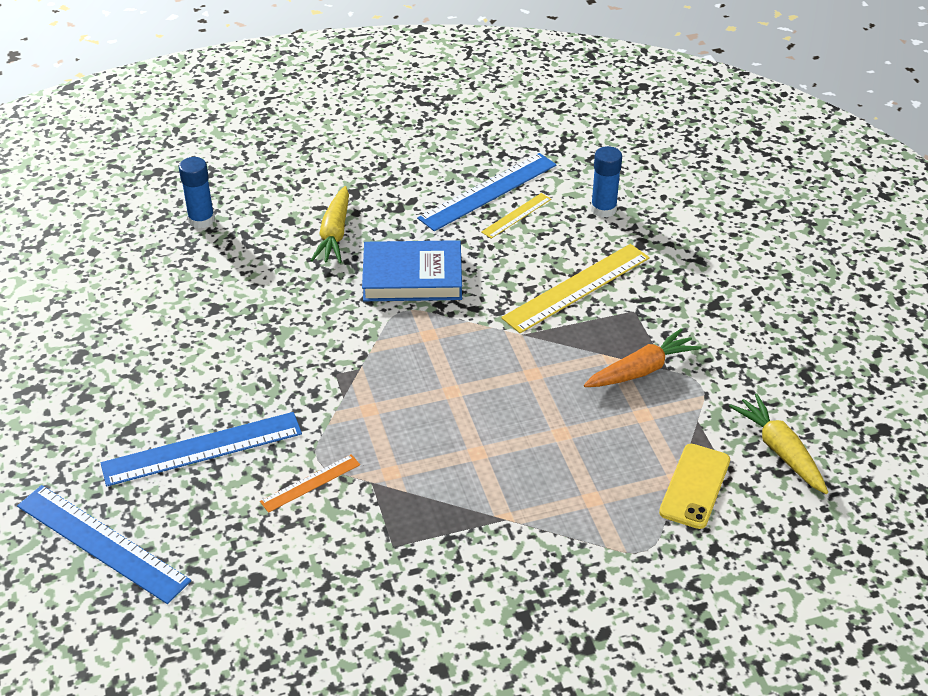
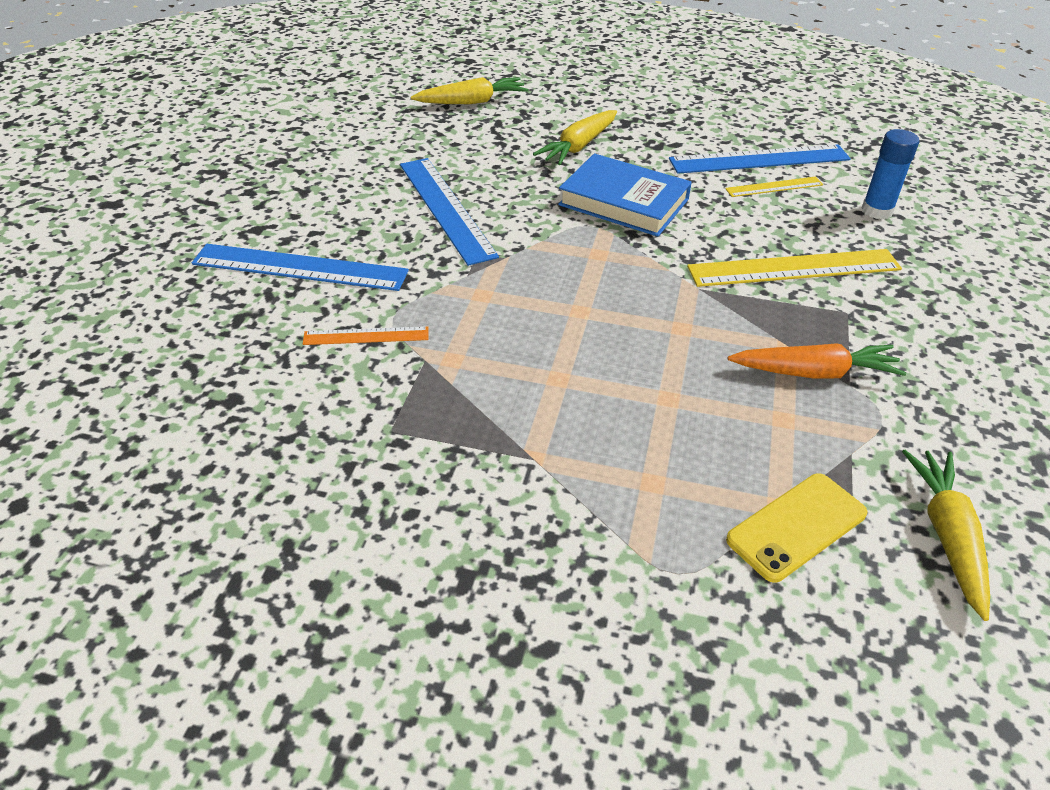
camera: 30 degrees right, 0 degrees up
blue ruler [17,485,191,604] -> blue ruler moved to [400,158,499,266]
blue glue stick [179,157,215,228] -> yellow carrot [411,77,528,104]

